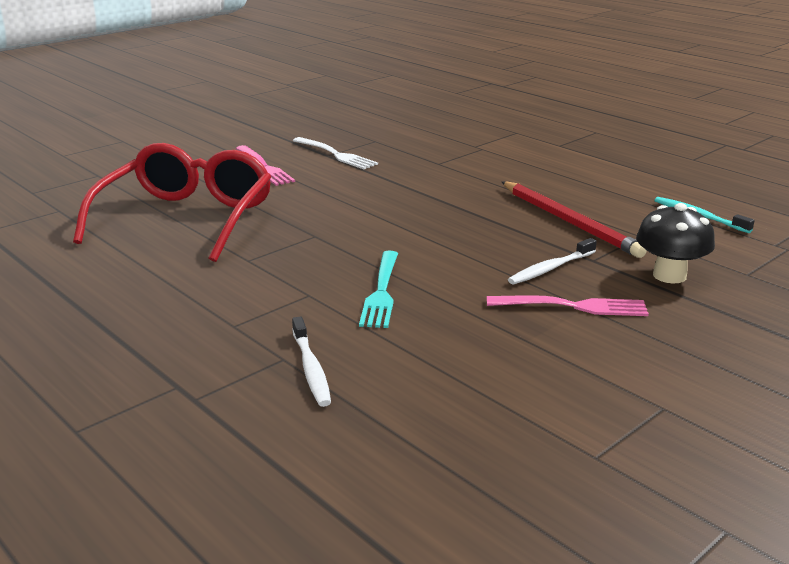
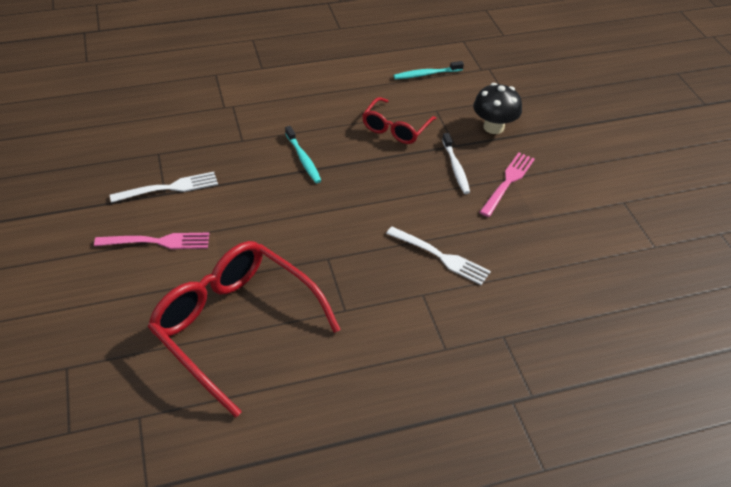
camera: 65 degrees left, 20 degrees up
white toothbrush [292,316,331,407] -> none
turquoise fork [359,251,398,328] -> white fork [386,227,491,285]
red pencil [502,181,647,258] -> red glasses [362,97,436,144]
none -> turquoise toothbrush [285,126,321,183]

